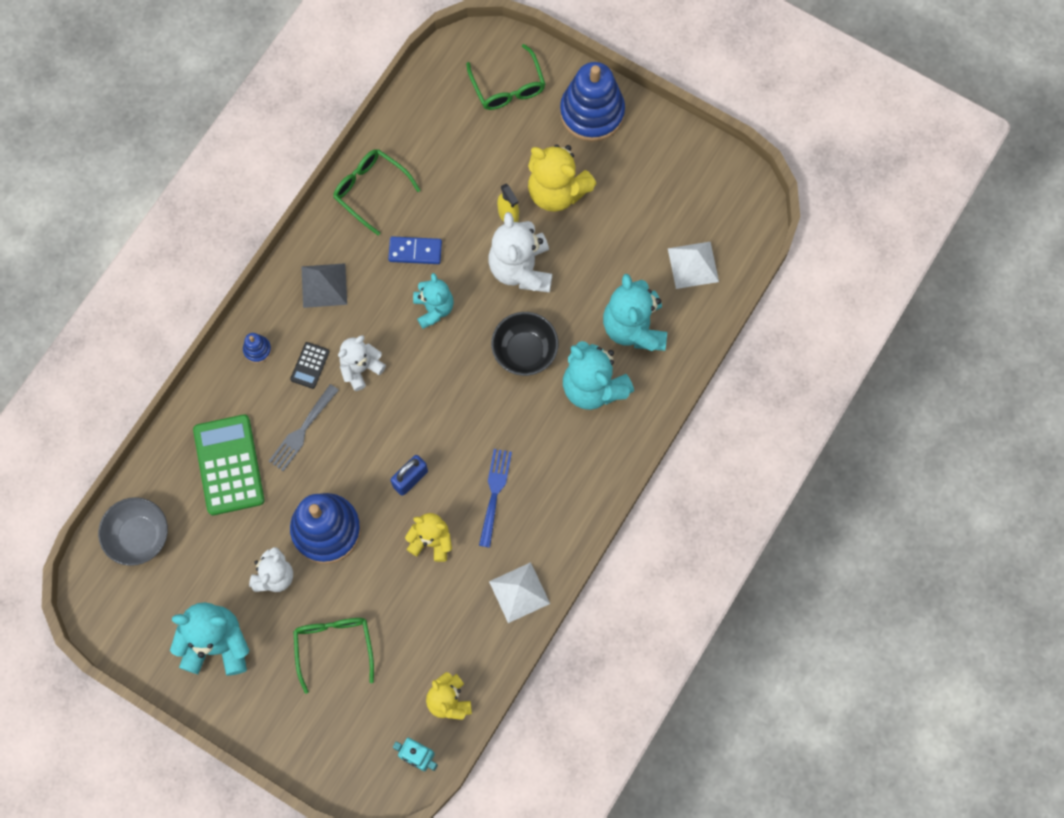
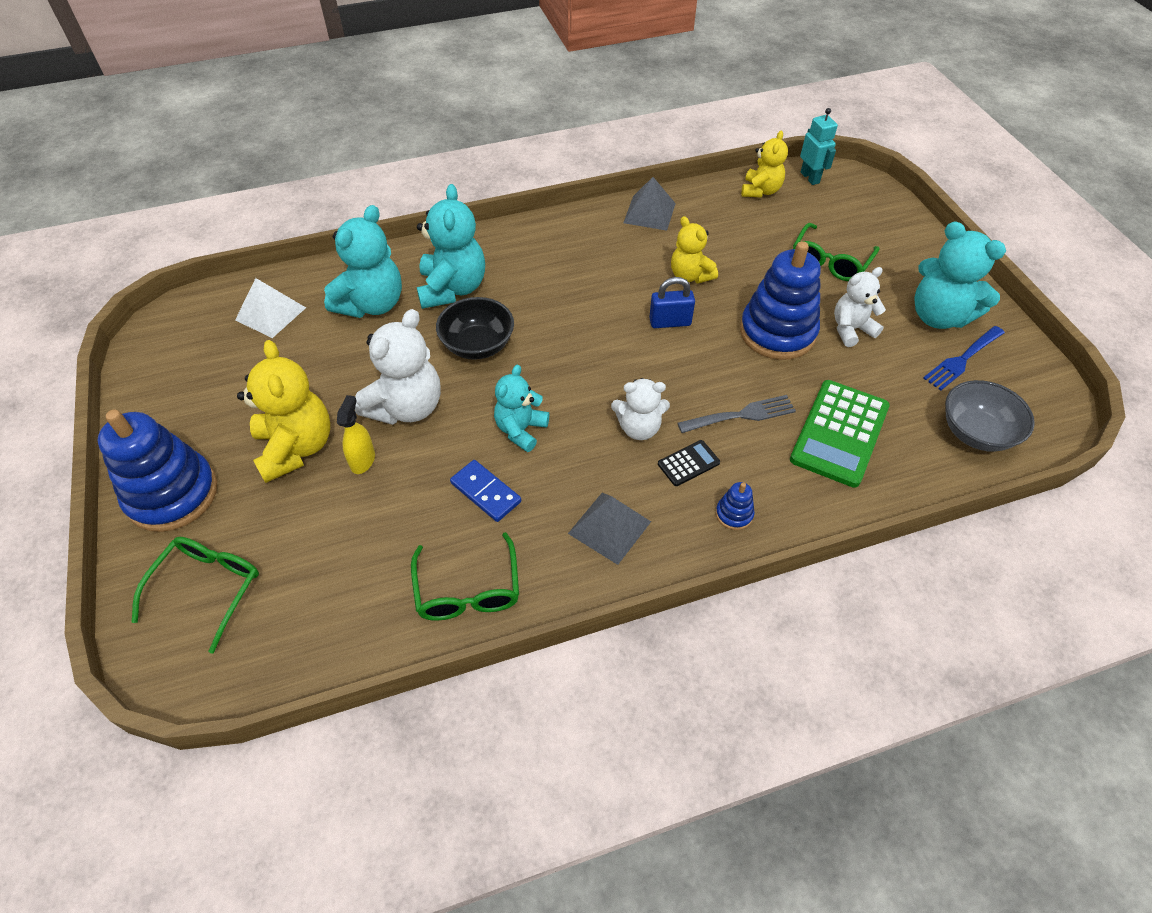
camera: 140 degrees left, 20 degrees down
blue fork [479,449,512,548] -> blue fork moved to [923,326,1005,391]
white pyramid [489,562,550,623] -> grey pyramid [623,177,676,231]

